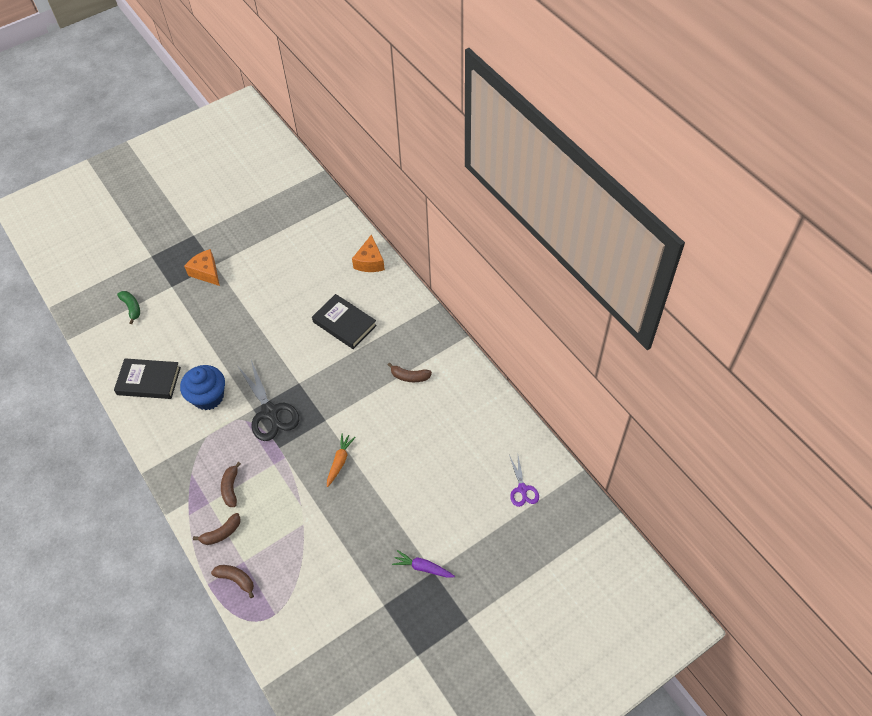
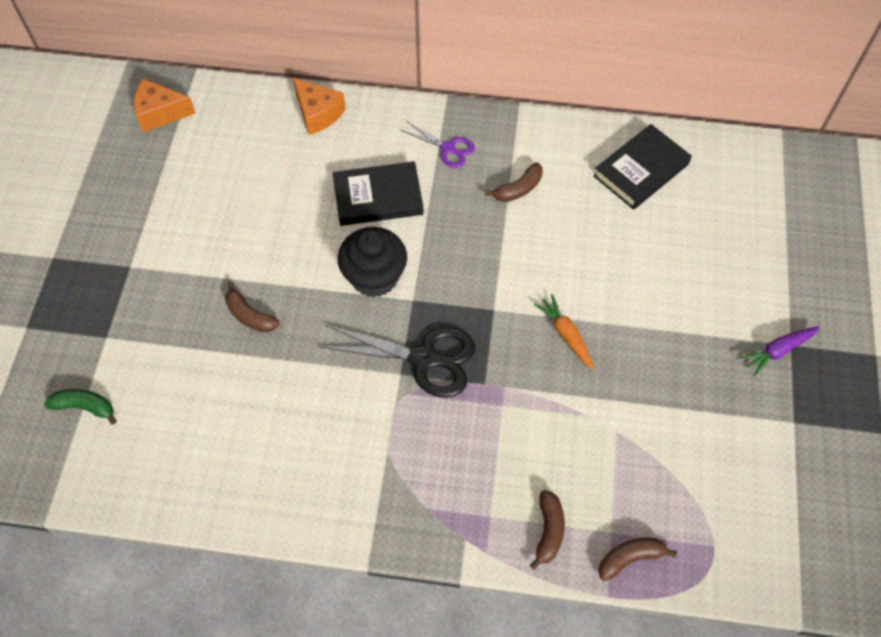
camera: 50 degrees left, 5 degrees up
black book [114,359,181,399] -> black book moved to [593,124,692,210]
blue cupcake [180,365,225,410] -> none
orange cheese [184,249,220,286] -> orange cheese moved to [134,79,195,132]
brown banana [221,462,241,507] -> brown banana moved to [225,282,280,332]
purple scissors [509,455,539,507] -> purple scissors moved to [400,122,475,168]
none -> black cupcake [338,227,407,297]

